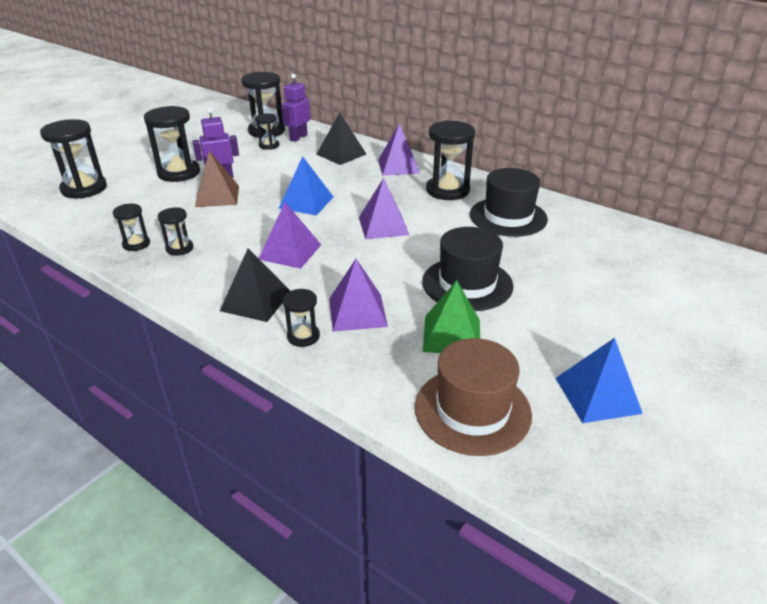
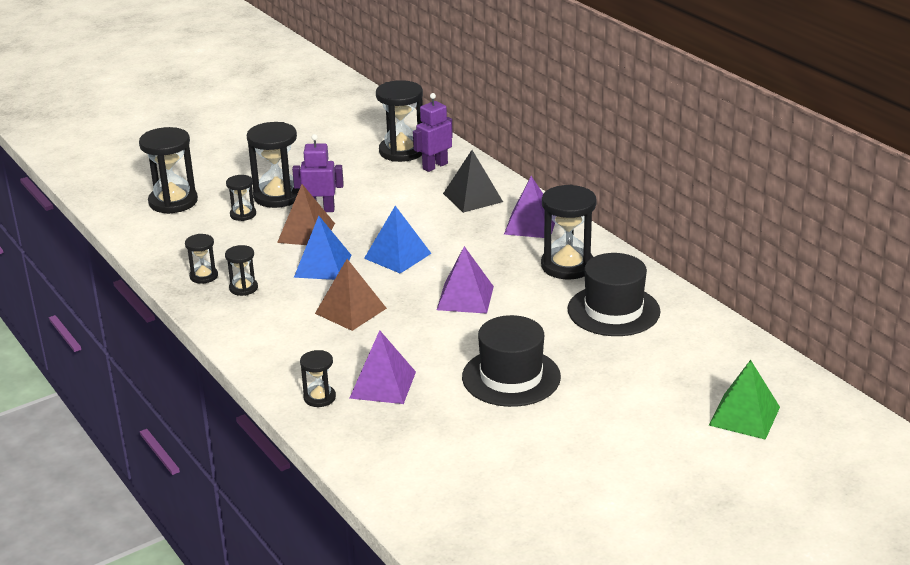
camera: 20 degrees right, 5 degrees down
black pyramid [220,248,290,322] -> none
black hourglass [256,113,279,150] -> black hourglass moved to [226,175,256,221]
purple pyramid [259,202,321,269] -> brown pyramid [315,259,387,331]
brown hat [415,338,532,456] -> none
green pyramid [423,280,480,353] -> green pyramid moved to [709,360,780,440]
blue pyramid [555,338,643,423] -> blue pyramid moved to [294,216,351,280]

